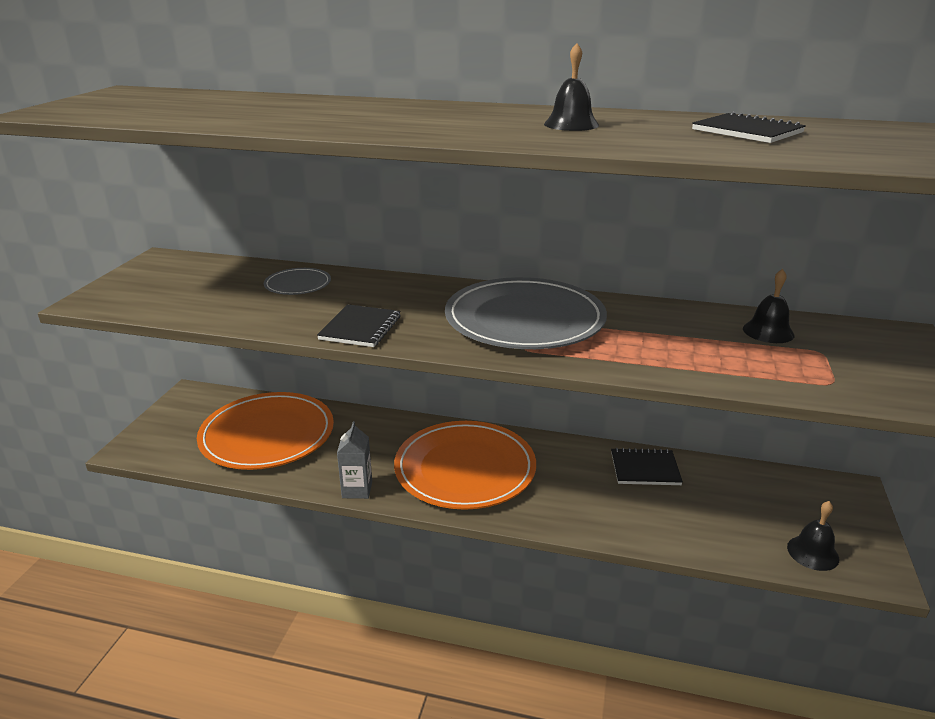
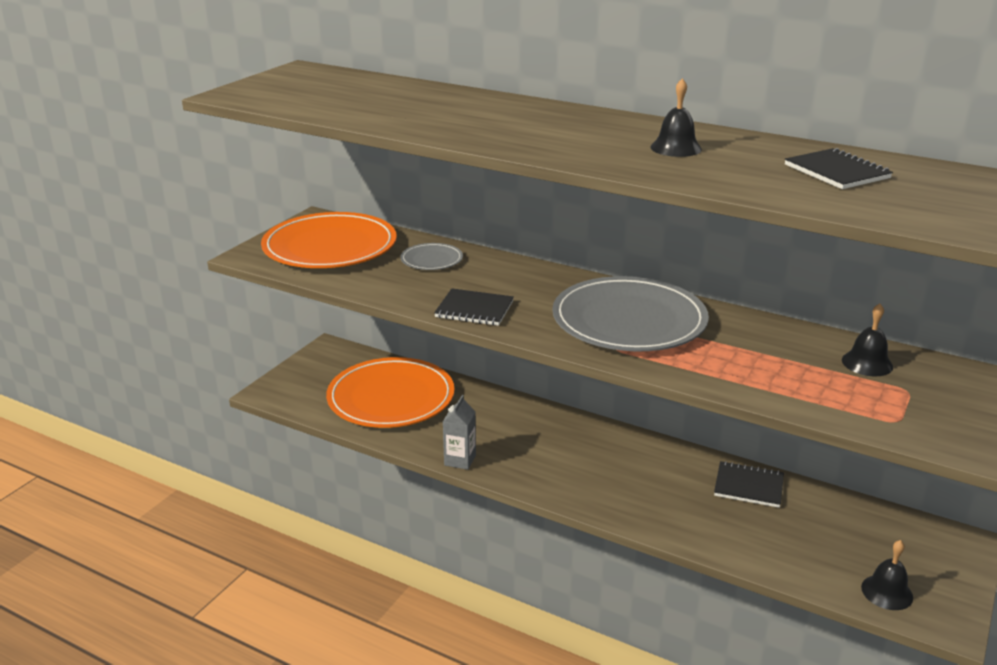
camera: 15 degrees right, 0 degrees up
black notebook [317,304,401,347] -> black notebook turned 75 degrees clockwise [434,288,514,326]
orange plate [394,421,536,510] -> orange plate moved to [261,212,397,268]

